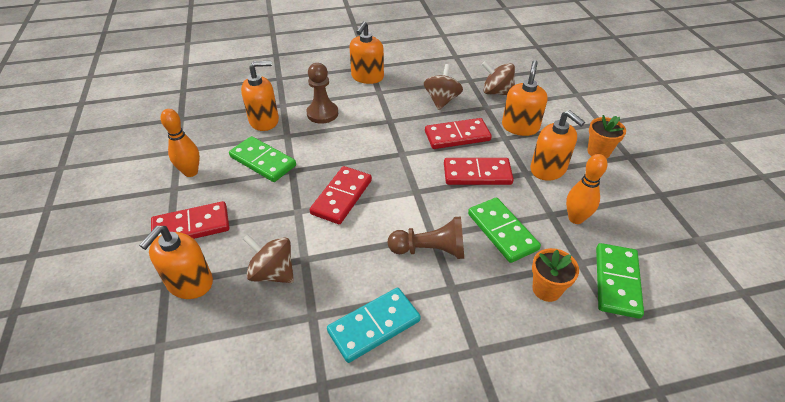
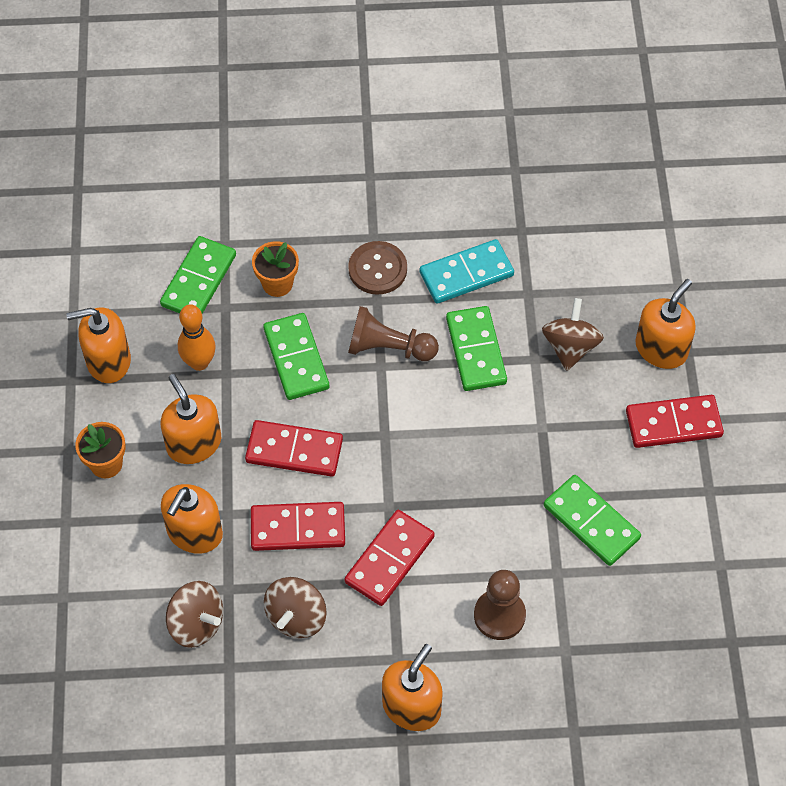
camera: 170 degrees left, 15 degrees up
orange bowling pin [161,109,200,177] -> none
orange soap dispenser [241,61,279,131] -> orange soap dispenser moved to [66,308,131,383]
brown spinning top [243,234,294,283] -> brown spinning top turned 120 degrees counterclockwise [542,298,604,371]
red domino [310,166,372,224] -> red domino moved to [345,510,435,606]
none -> brown button [348,241,407,295]
none -> green domino [446,306,507,391]

